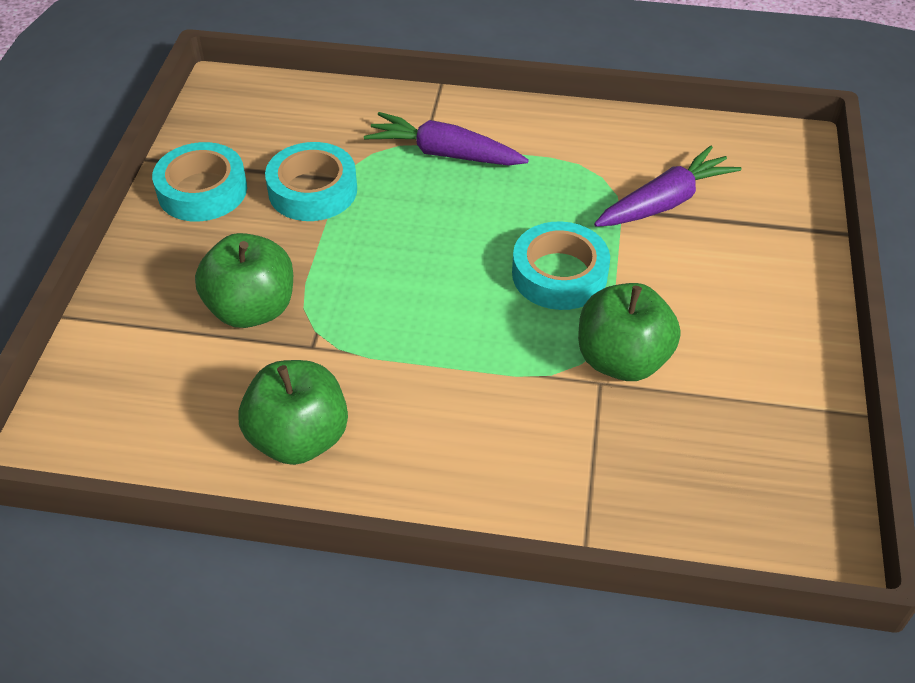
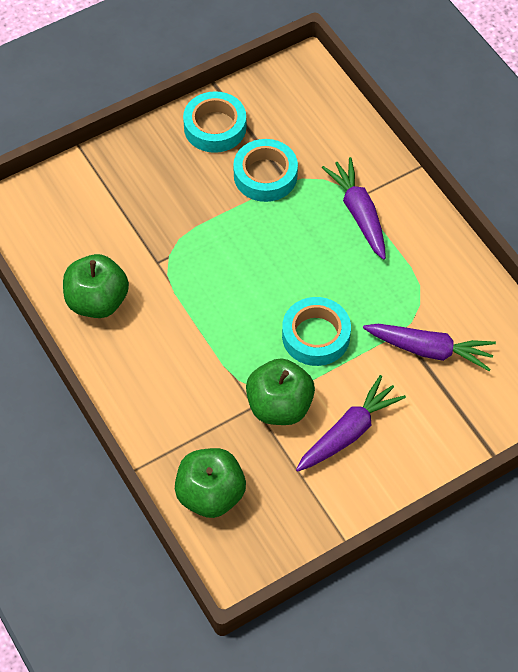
camera: 50 degrees right, 10 degrees up
green apple [195,233,293,328] -> green apple moved to [175,448,246,518]
none -> purple carrot [296,375,406,472]

